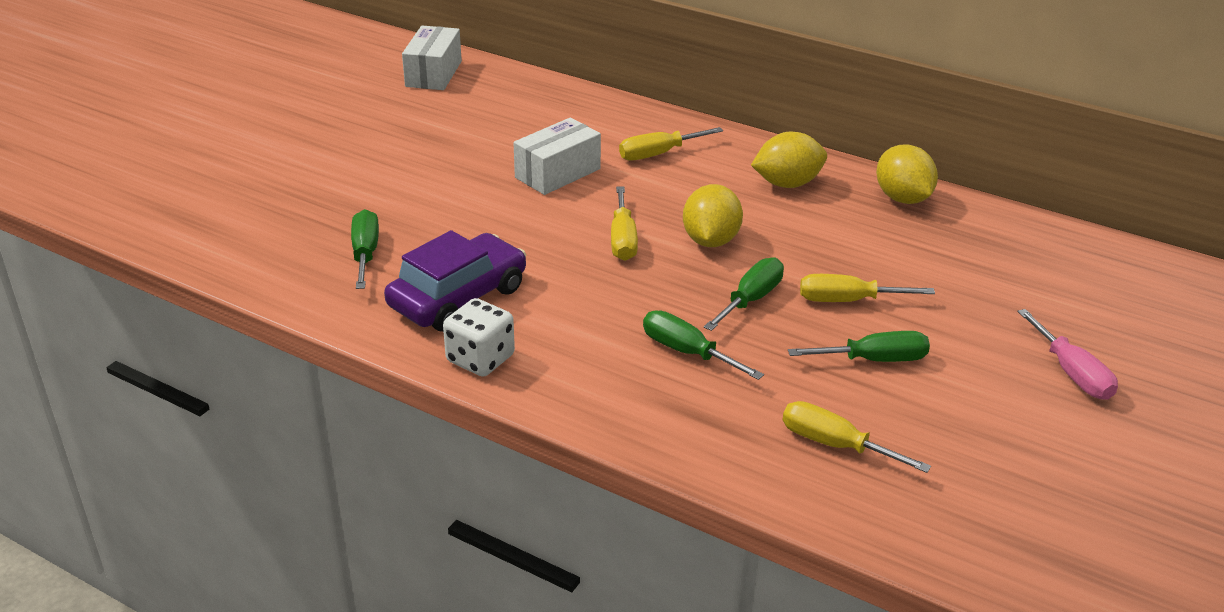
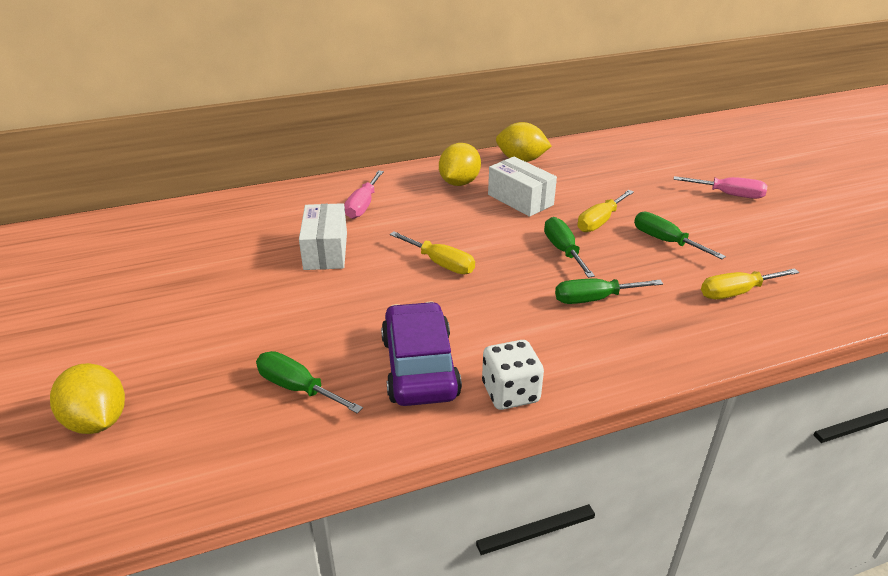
camera: 50 degrees left, 0 degrees up
white box [402,25,462,90] -> white box moved to [488,157,557,217]
yellow screwdriver [619,127,723,161] -> pink screwdriver [344,171,384,219]
yellow lemon [683,184,743,247] -> yellow lemon moved to [50,363,125,434]
green screwdriver [788,331,930,362] -> green screwdriver turned 75 degrees counterclockwise [634,212,726,259]

